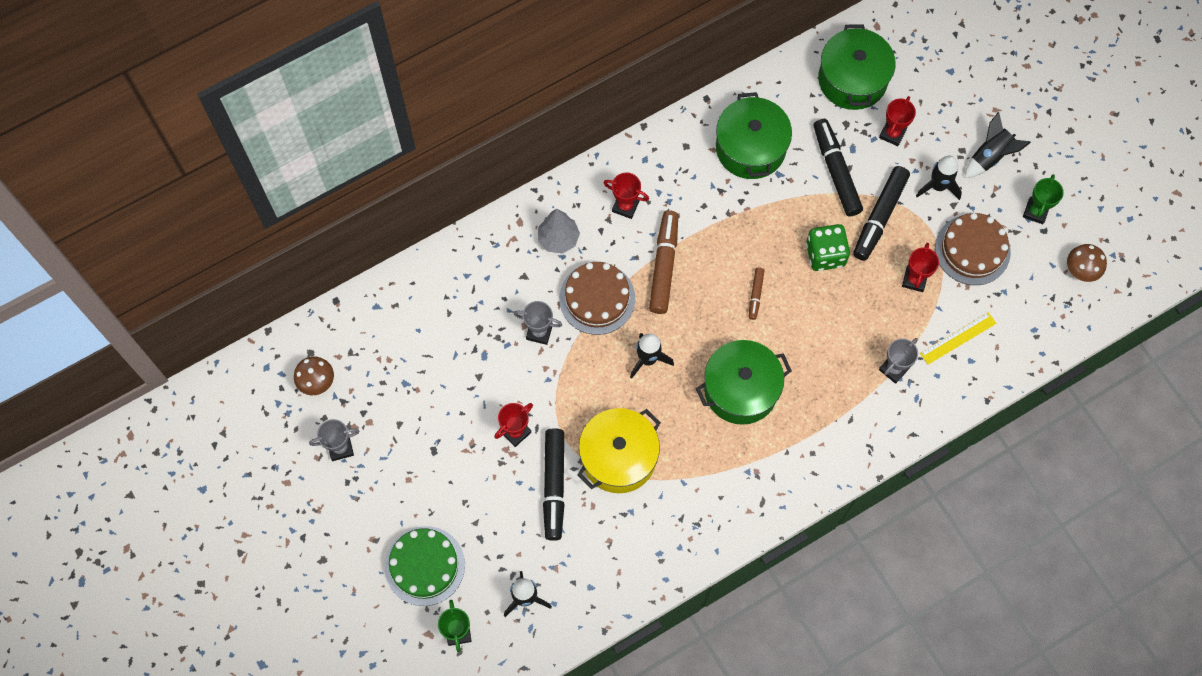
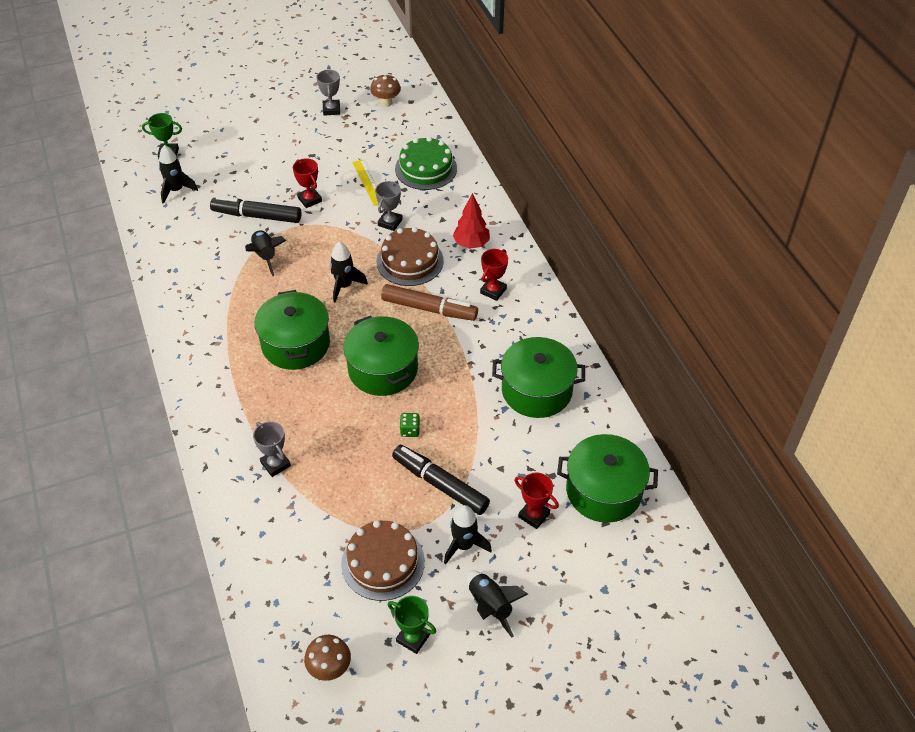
camera: 100 degrees right, 20 degrees down
green cake [385,526,465,606] -> green cake moved to [395,137,457,190]
grey tree [538,209,580,254] -> red tree [453,193,490,249]
yellow pot [577,408,661,493] -> black rocket [245,230,286,276]
brown marker [749,268,765,320] -> green pot [343,315,419,396]
green dice [806,224,850,271] -> green dice [400,413,420,437], size x0.52
black marker [813,119,863,216] -> none
red trophy [902,243,939,292] -> none
yellow ruler [920,312,997,365] -> yellow ruler moved to [352,160,379,206]

